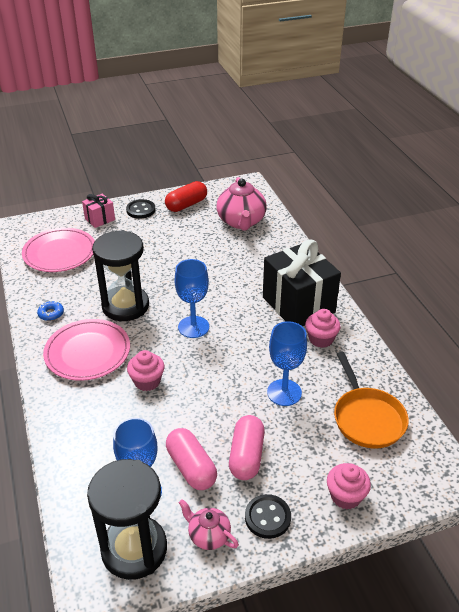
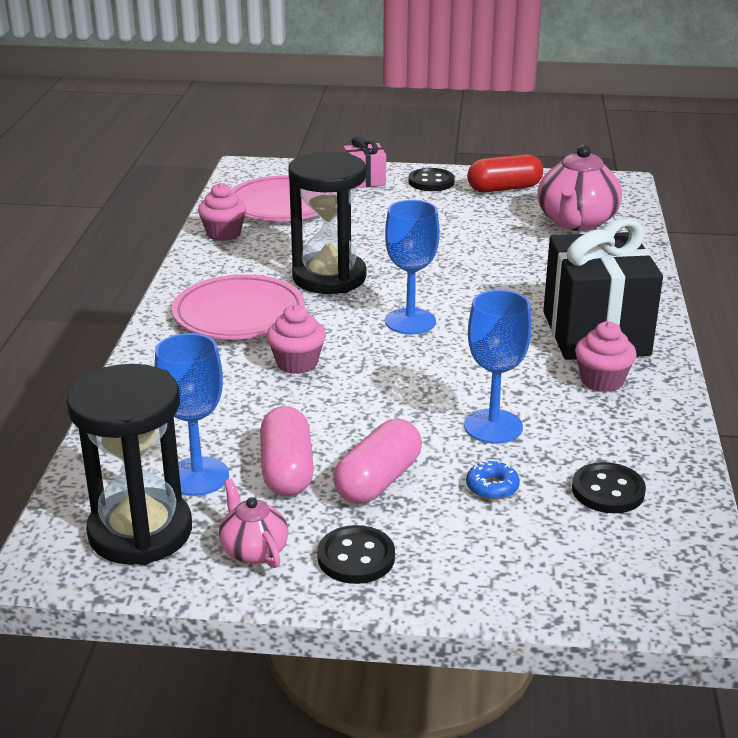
camera: 25 degrees right, 10 degrees down
blue donut [37,301,64,321] -> blue donut moved to [466,461,520,500]
pink cupcake [327,463,371,510] -> pink cupcake moved to [198,183,247,241]
orange pan [334,352,409,448] -> black button [572,462,646,513]

